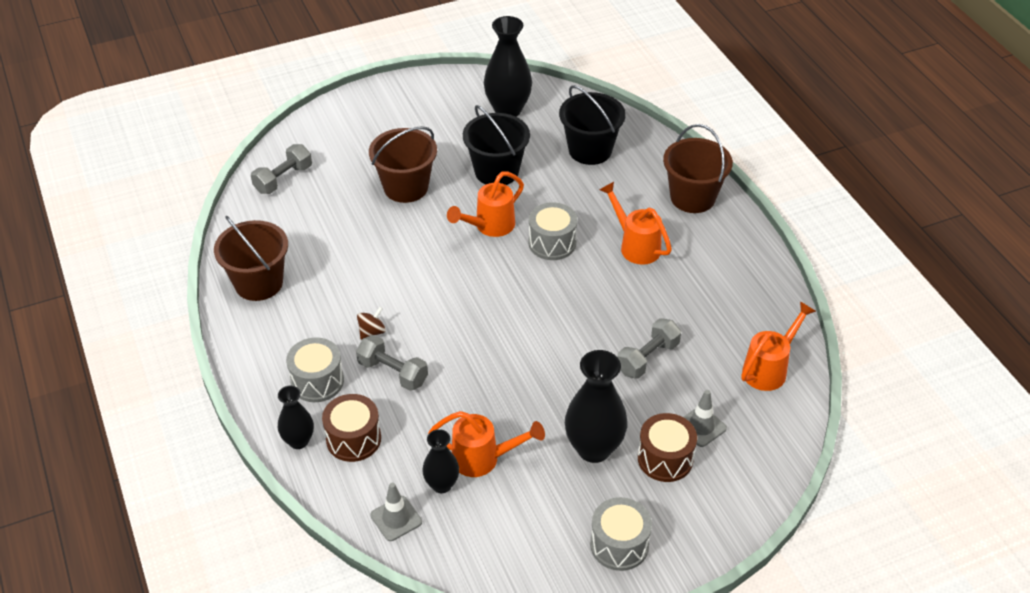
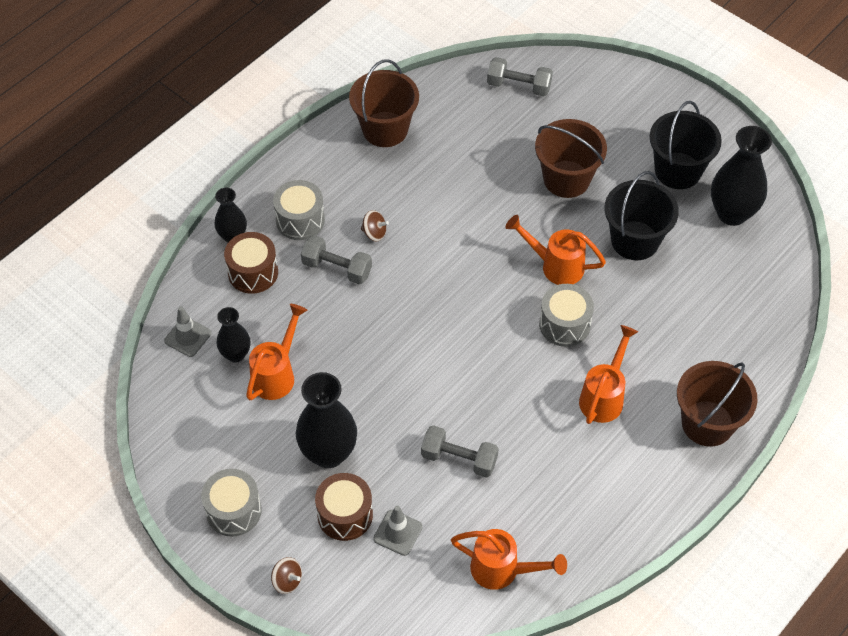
camera: 65 degrees right, 10 degrees up
grey dumbbell [356,335,428,391] -> grey dumbbell turned 75 degrees counterclockwise [301,235,372,284]
orange watering can [428,411,545,477] -> orange watering can turned 135 degrees counterclockwise [246,304,307,400]
black bucket [559,85,626,165] -> black bucket moved to [650,101,722,189]
none -> brown spinning top [271,557,302,594]

